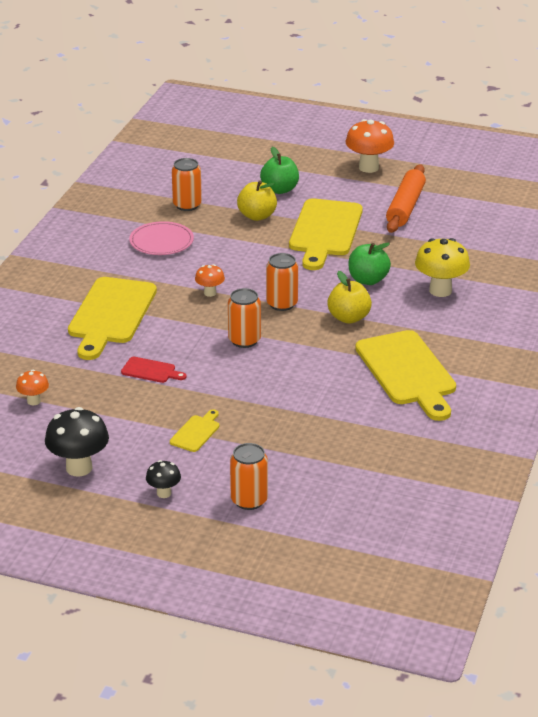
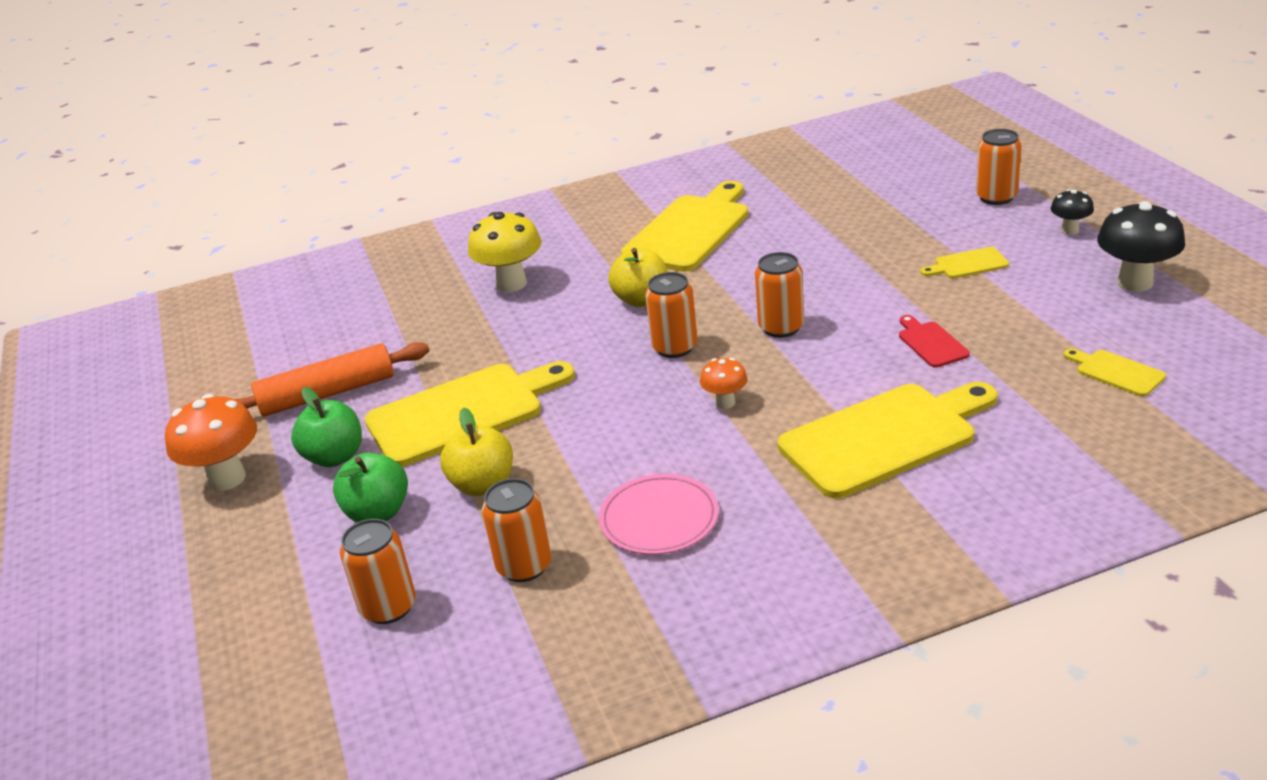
camera: 125 degrees left, 0 degrees up
orange mushroom [16,370,49,405] -> yellow cutting board [1064,349,1166,397]
green apple [349,243,391,285] -> green apple moved to [291,387,362,467]
none -> orange can [340,519,416,624]

